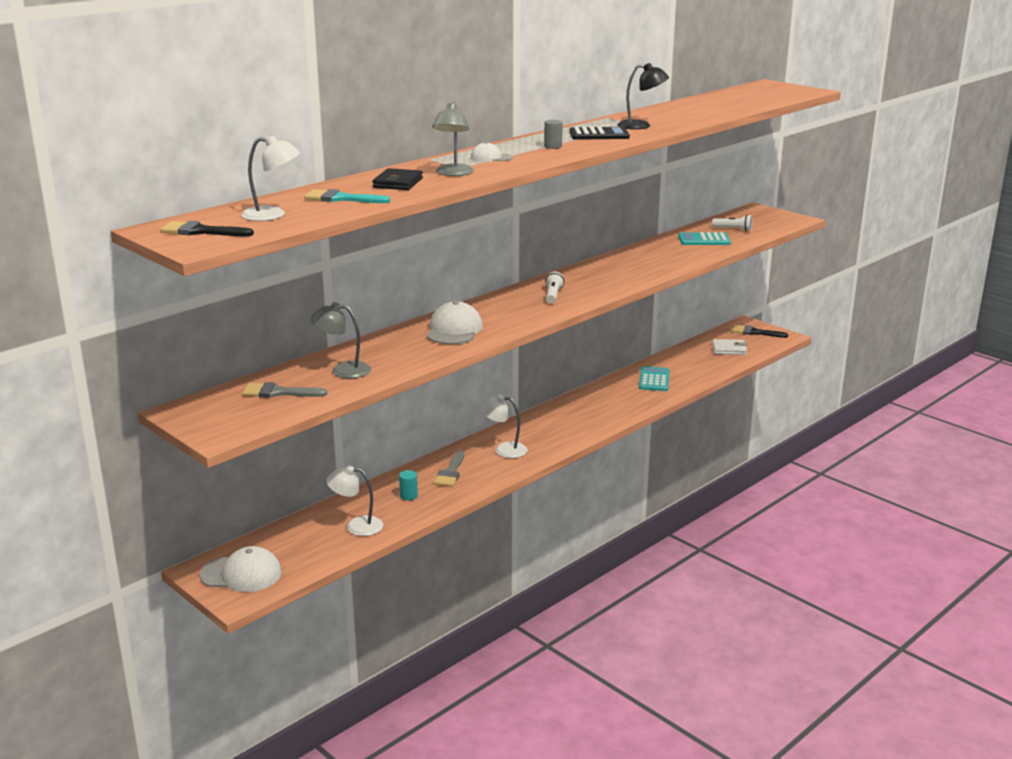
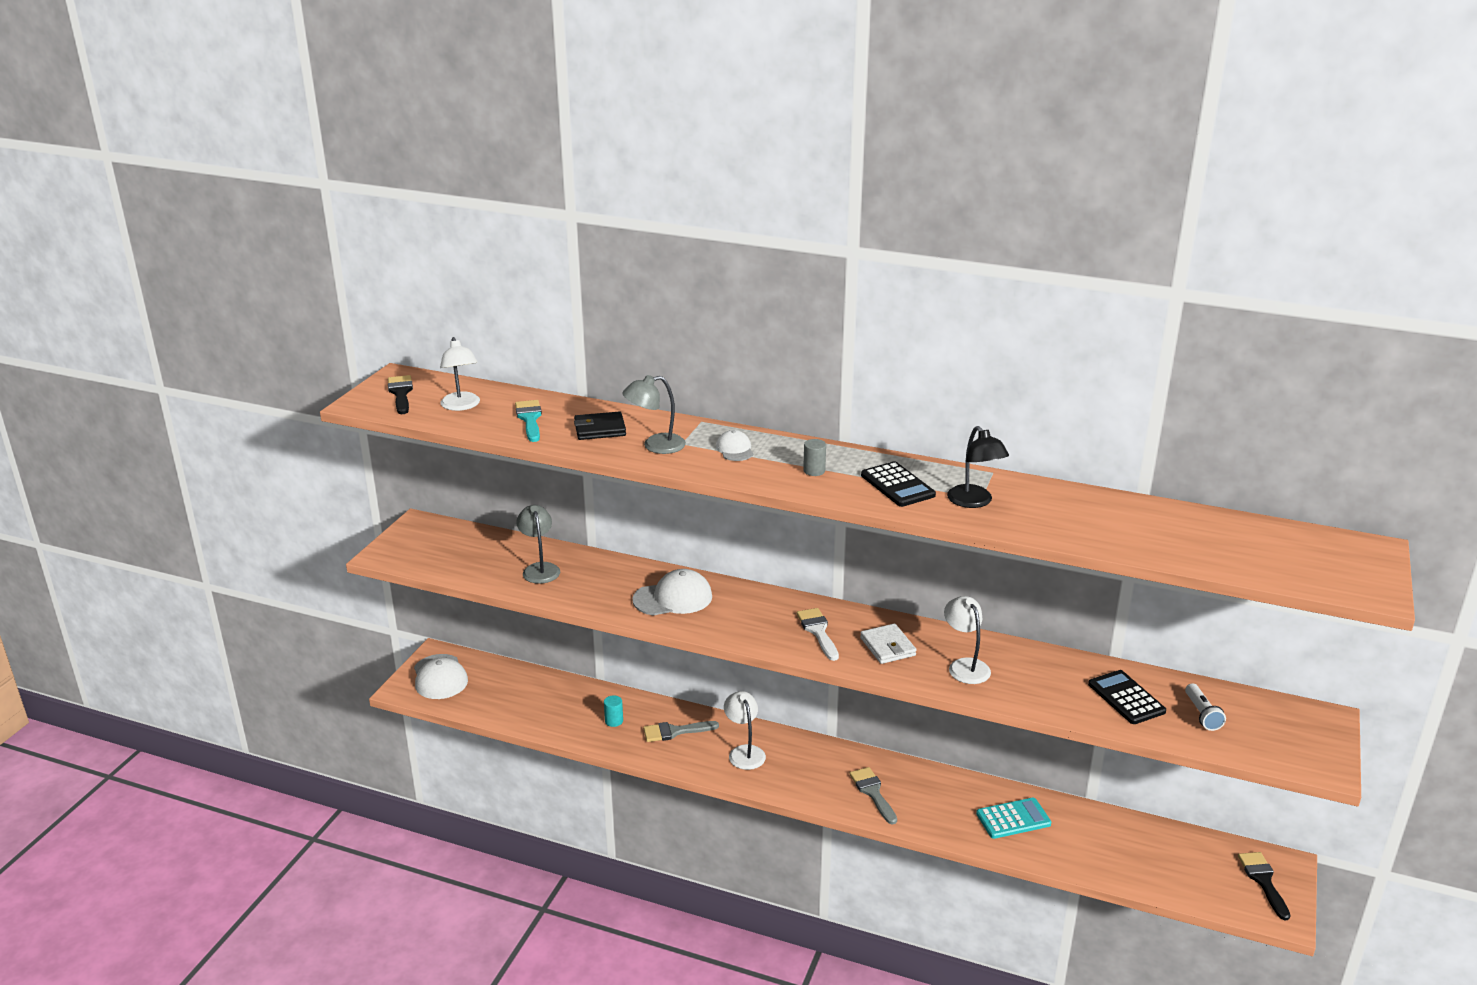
camera: 65 degrees right, 5 degrees up
grey brush [242,382,328,398] -> grey brush moved to [849,767,897,825]
white lamp [326,465,383,536] -> white lamp moved to [944,596,991,684]
white flashlight [545,272,564,303] -> white brush [797,608,839,661]
turquoise calculator [678,232,731,245] -> black calculator [1088,670,1166,724]
white wallet [712,339,747,355] -> white wallet moved to [860,623,917,664]

